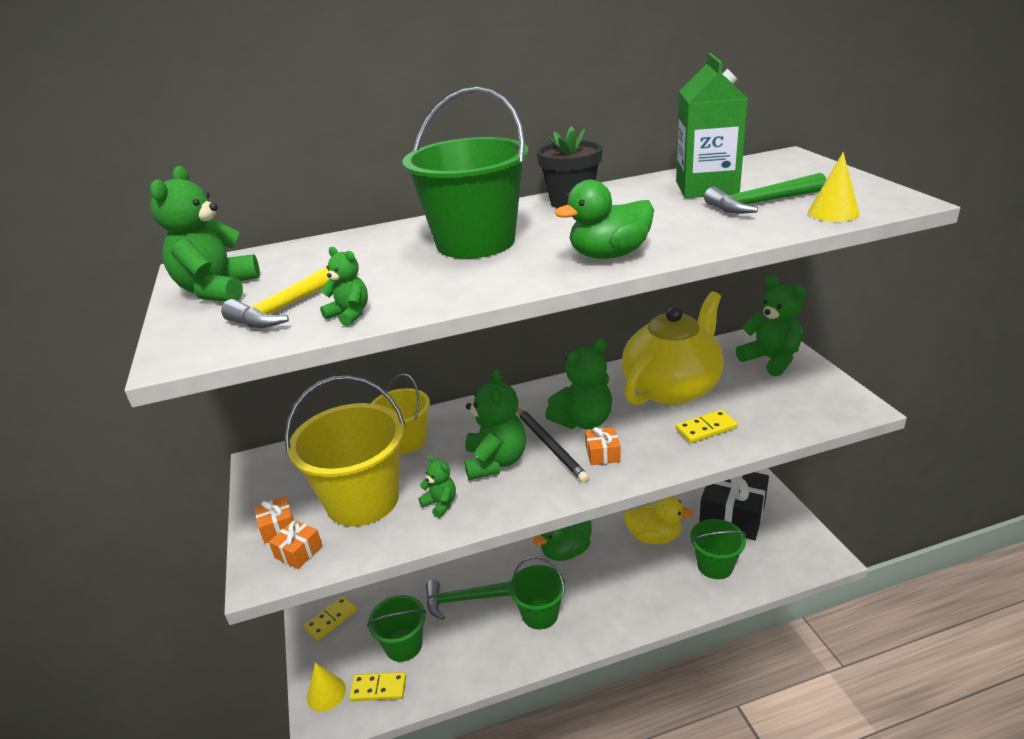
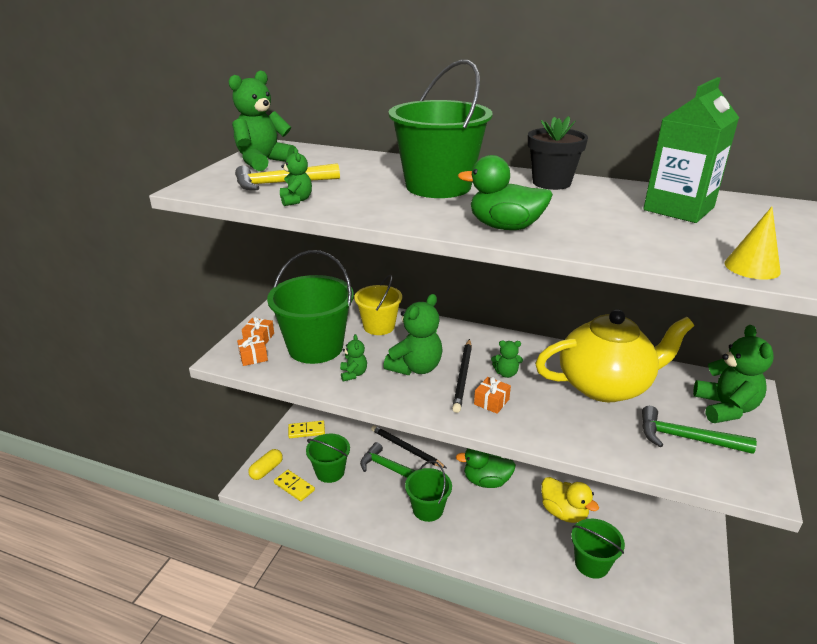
camera: 35 degrees right, 0 degrees up
yellow bucket [285,375,405,526] -> green bucket [267,250,354,364]
yellow cone [307,663,346,712] -> yellow capsule [248,449,283,480]
green teddy bear [545,338,612,429] -> green teddy bear [491,340,523,378], size x0.52
yellow domino [676,410,738,443] -> none
black gift [699,472,769,540] -> none
green hammer [704,173,826,214] -> green hammer moved to [642,406,757,454]
none -> black pencil [371,425,446,468]

